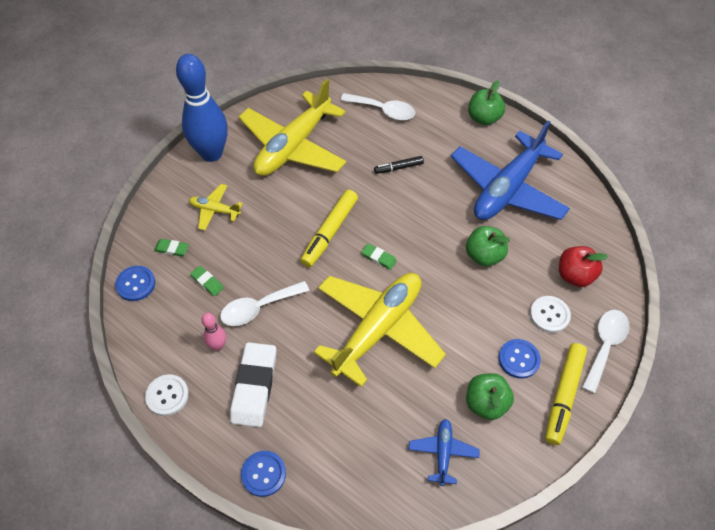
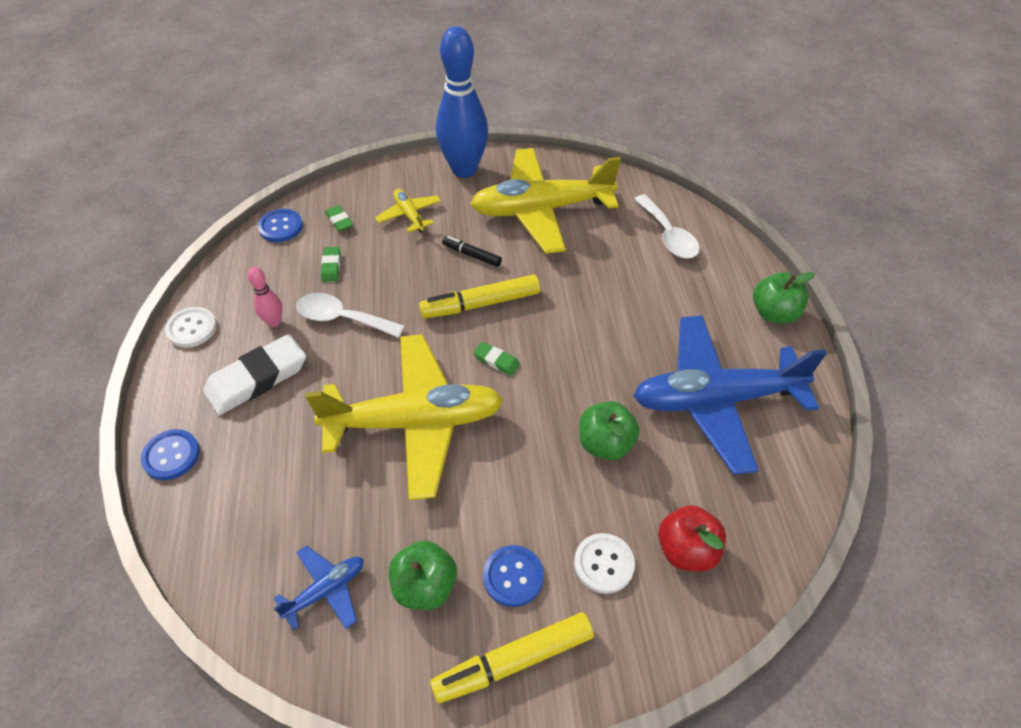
camera: 45 degrees right, 5 degrees down
green eraser [361,244,397,270] -> green eraser turned 45 degrees counterclockwise [473,342,520,376]
black marker [374,156,424,174] -> black marker moved to [442,236,502,267]
white spoon [582,310,629,394] -> none

